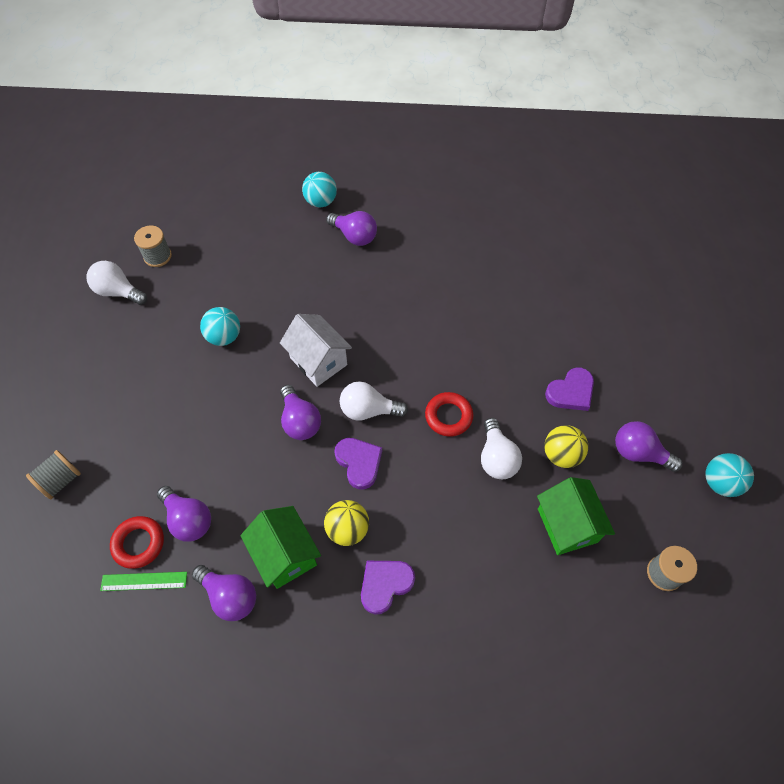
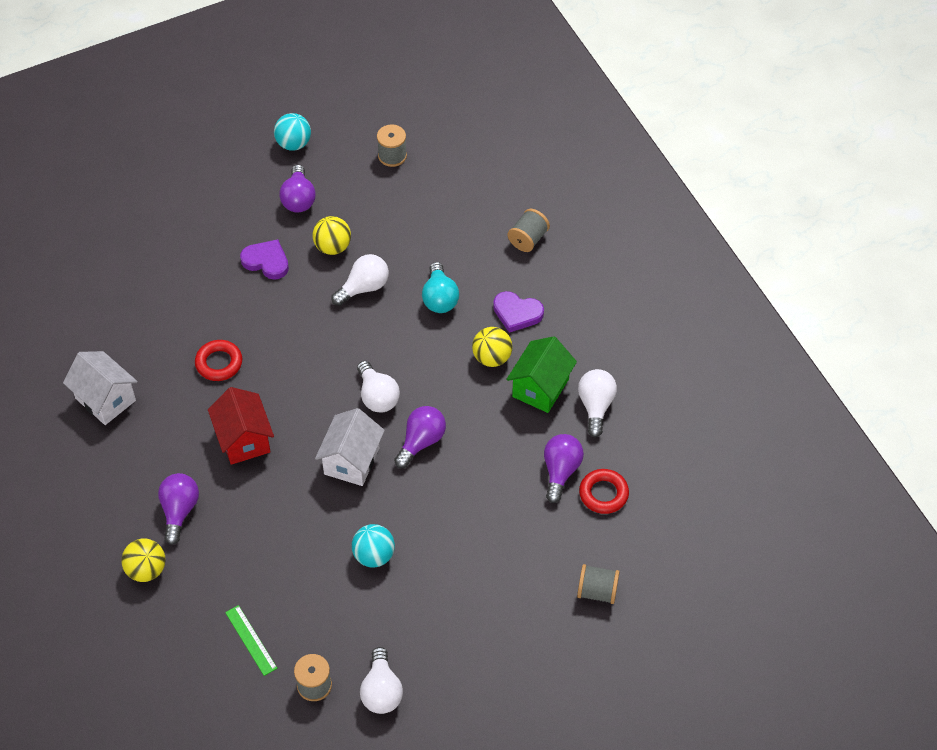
camera: 120 degrees left, 5 degrees down
green ruler [100,572,187,591] -> green ruler moved to [225,605,277,676]
purple light bulb [192,565,256,621] -> white light bulb [578,369,617,437]
turquoise ball [302,172,337,207] -> yellow ball [121,538,166,582]
purple heart [334,438,382,490] -> none
red ring [425,392,473,437] -> red ring moved to [195,340,242,381]
green house [537,477,615,555] -> none
none -> white house [63,351,138,425]
none -> red house [208,387,274,465]
none -> turquoise light bulb [422,262,459,313]
none -> grey spool [508,209,550,252]

